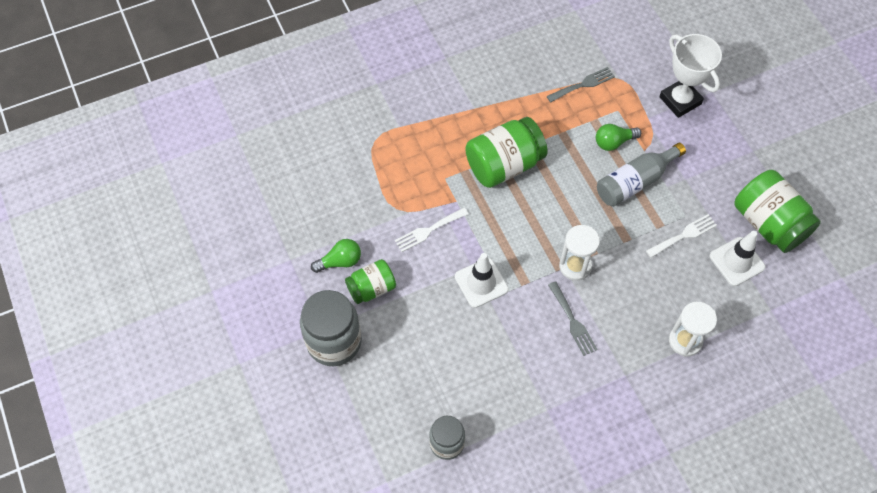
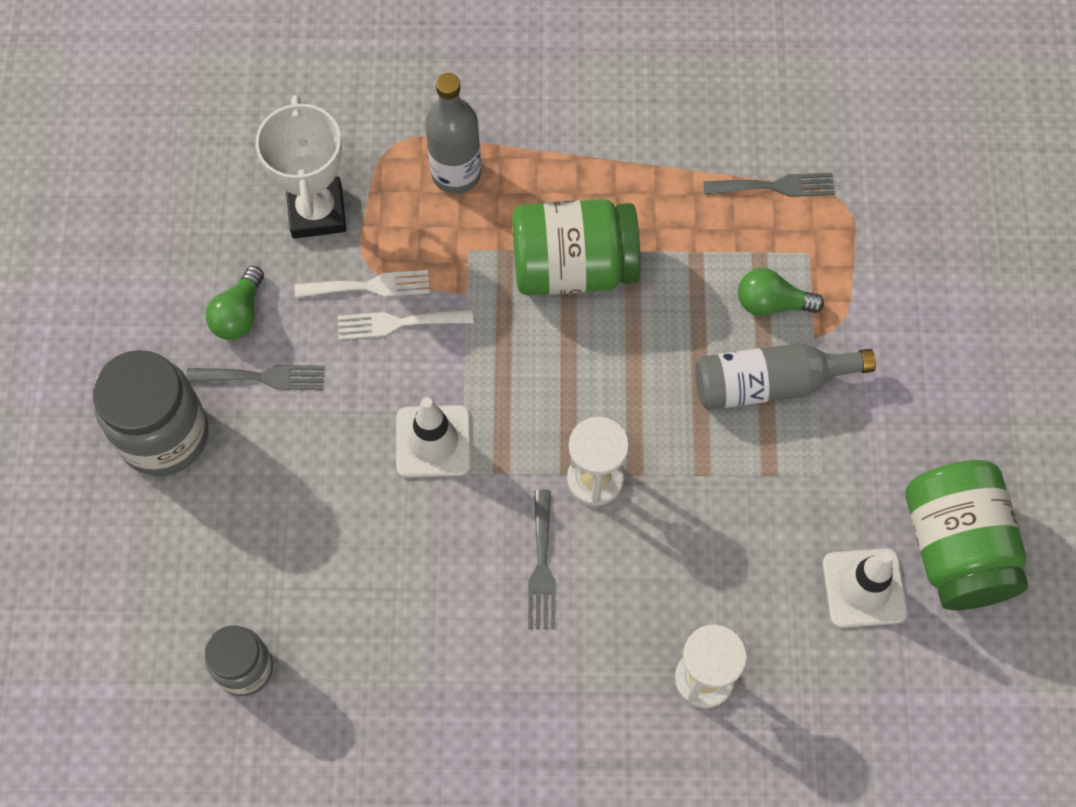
camera: 25 degrees right, 5 degrees up
green light bulb [311,239,361,273] -> green light bulb turned 105 degrees clockwise [206,266,264,340]
green jar [345,259,396,304] -> grey fork [186,365,325,390]
white fork [646,214,717,258] -> white fork moved to [295,270,430,298]
white trophy [659,34,722,118] -> white trophy moved to [255,95,346,239]
none -> grey bottle [425,73,481,194]

